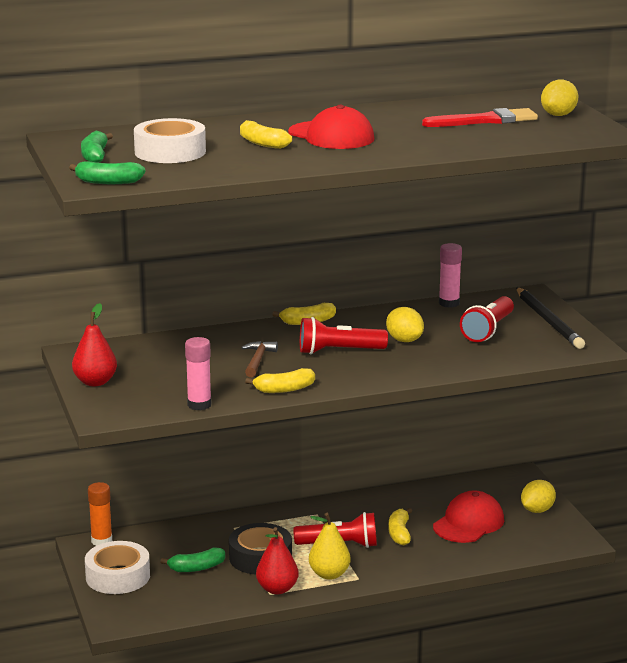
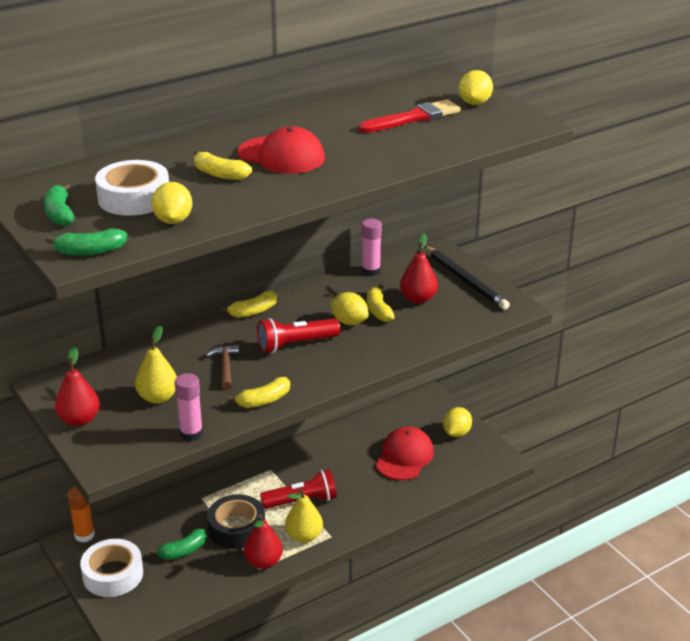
camera: 15 degrees left, 10 degrees up
yellow banana [388,508,412,545] -> yellow banana moved to [367,284,395,322]
red flashlight [460,296,514,342] -> red pear [400,233,438,304]
none -> yellow pear [135,326,177,404]
none -> yellow lemon [151,182,192,224]

